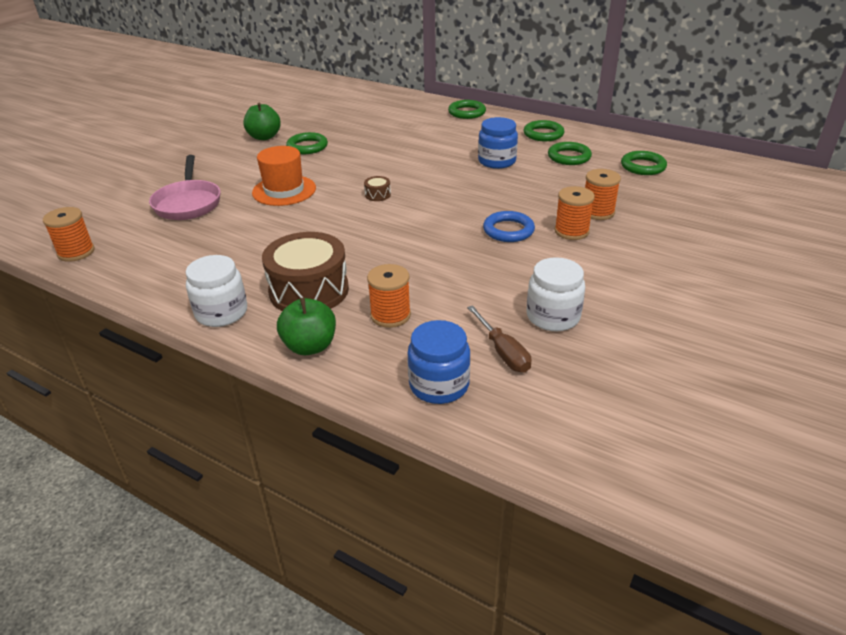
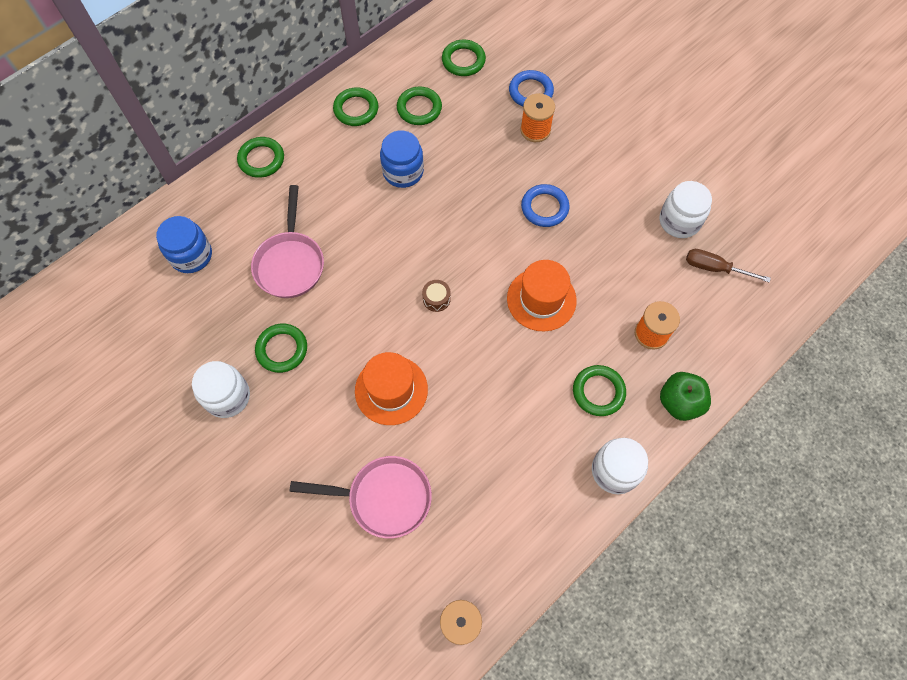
camera: 75 degrees left, 30 degrees up
green apple [243,103,281,140] -> white jar [192,361,250,418]
brown drum [262,232,349,311] -> green ring [573,365,626,416]
blue jar [408,320,470,404] -> blue jar moved to [156,216,212,273]
brown screwdriver [467,305,532,372] -> brown screwdriver turned 150 degrees counterclockwise [686,249,771,283]
orange spool [554,186,595,240] -> none
none -> pink pan [251,185,324,298]
none -> orange hat [507,260,577,331]
none -> blue ring [509,70,554,106]

